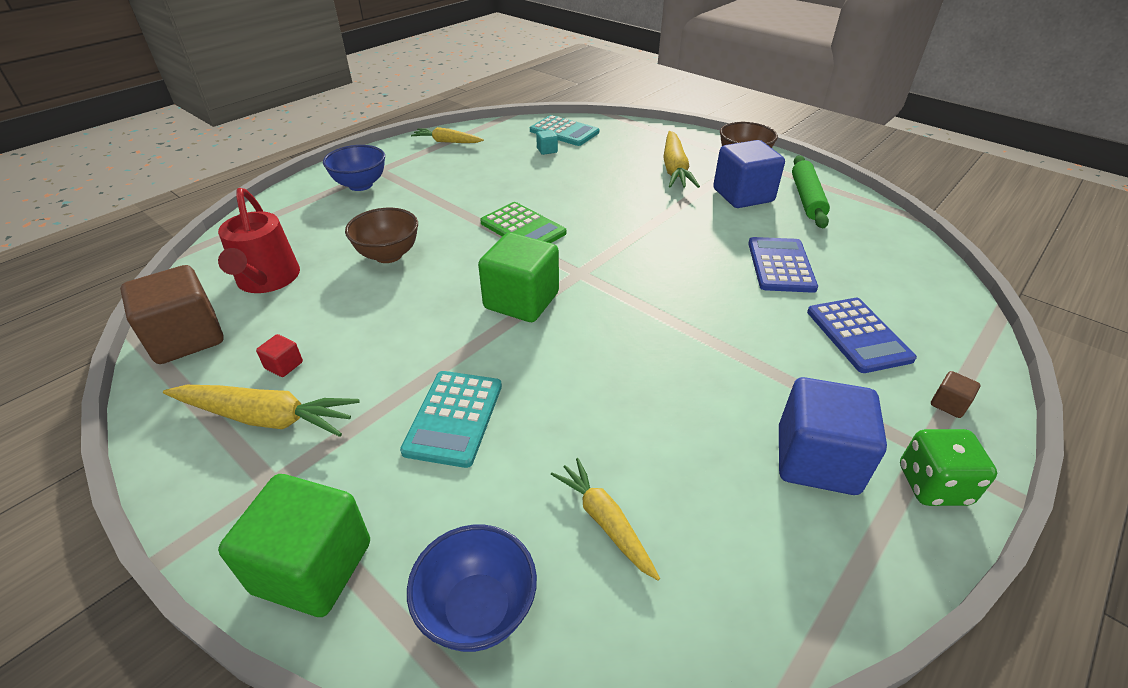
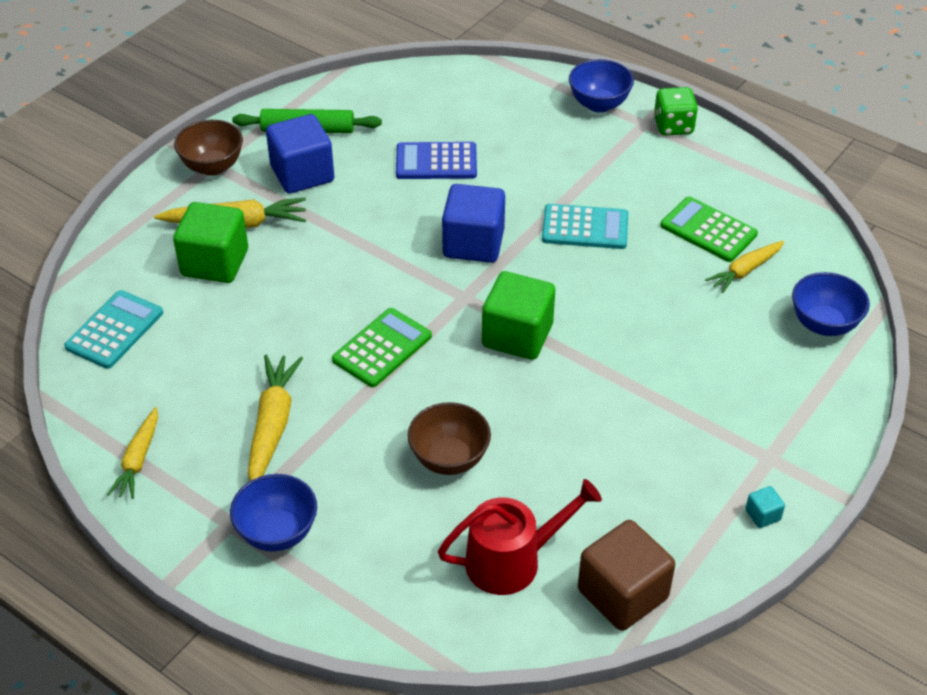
camera: 95 degrees left, 5 degrees up
yellow carrot [163,385,360,437] -> yellow carrot moved to [248,355,303,481]
green cube [218,474,370,617] -> green cube moved to [173,202,248,283]
red cube [256,334,303,377] -> none
turquoise calculator [400,371,502,468] -> turquoise calculator moved to [542,204,628,249]
turquoise cube [536,130,558,155] -> turquoise cube moved to [745,486,785,528]
blue cube [779,377,887,495] -> blue cube moved to [442,184,505,263]
blue calculator [807,298,917,373] -> none
brown cube [931,371,981,418] -> blue bowl [569,59,634,113]
none -> green calculator [660,196,758,262]

